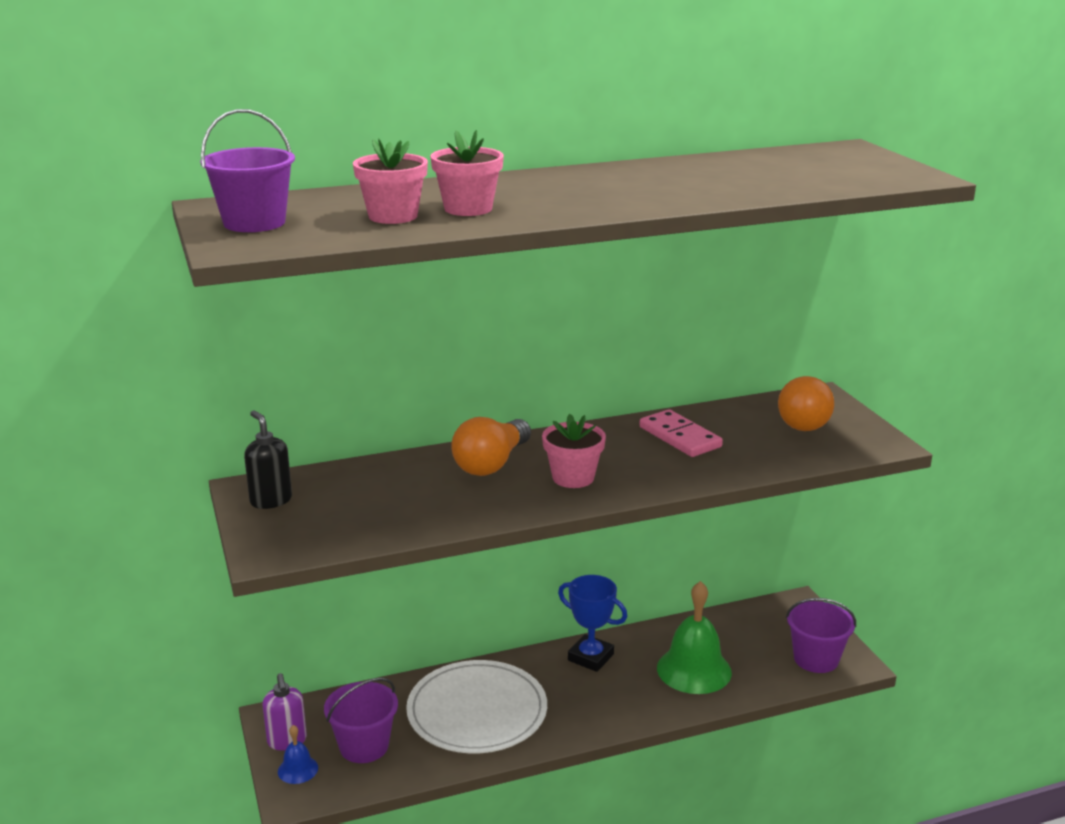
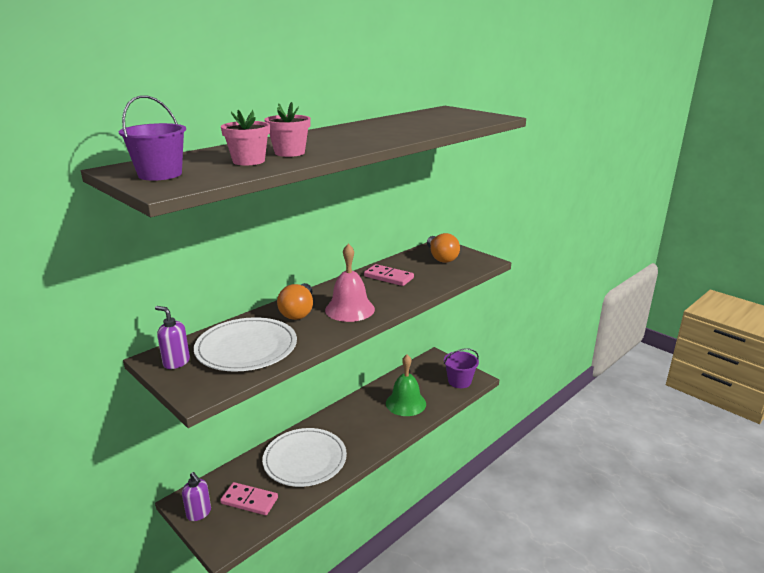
camera: 25 degrees left, 0 degrees up
black soap dispenser [244,410,292,509] -> purple soap dispenser [155,306,190,369]
blue bell [278,725,318,784] -> none
purple bucket [324,678,398,763] -> pink domino [220,482,278,515]
pink flower pot [542,414,606,488] -> pink bell [325,244,375,322]
blue trophy [558,575,627,672] -> none
none -> white plate [194,317,297,372]

